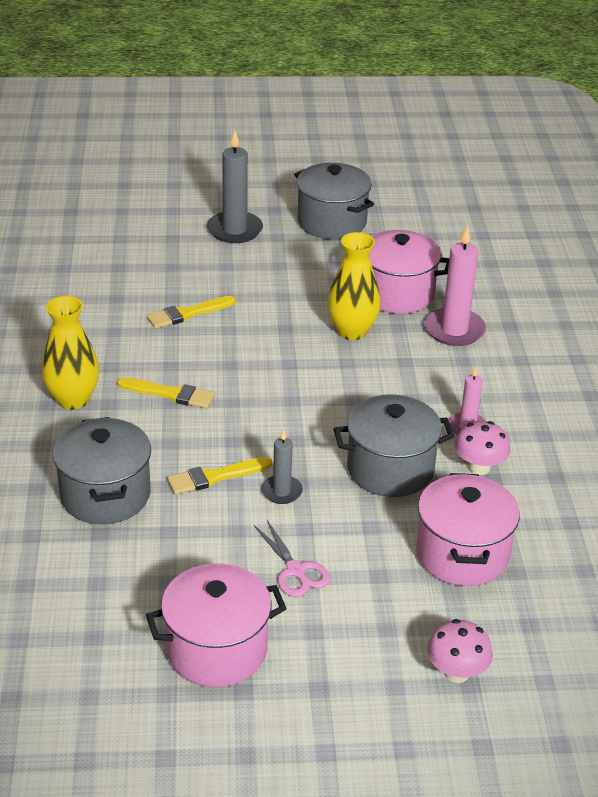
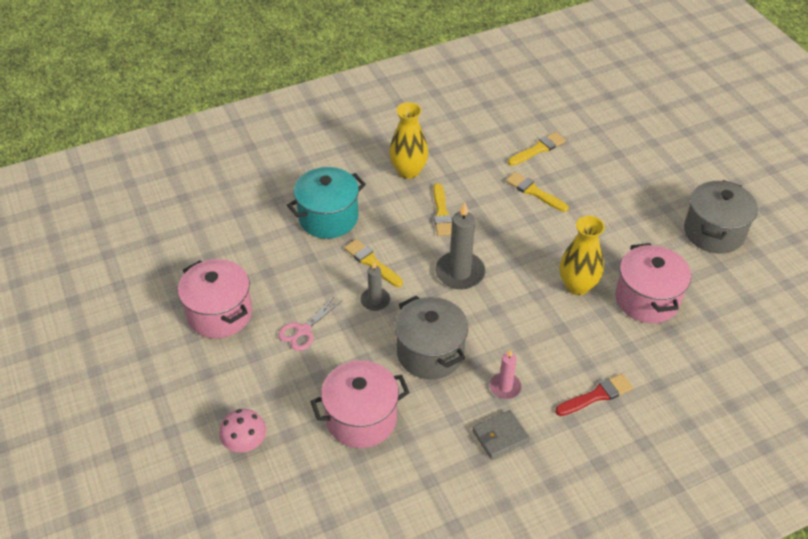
camera: 70 degrees right, 10 degrees up
grey pot [53,417,151,524] -> turquoise pot [287,167,366,239]
grey candle [207,131,263,243] -> grey candle moved to [435,202,485,289]
pink candle [425,225,486,346] -> none
pink mushroom [454,421,511,475] -> none
none -> grey wallet [472,410,530,459]
none -> yellow brush [508,132,566,166]
none -> red brush [555,374,633,416]

